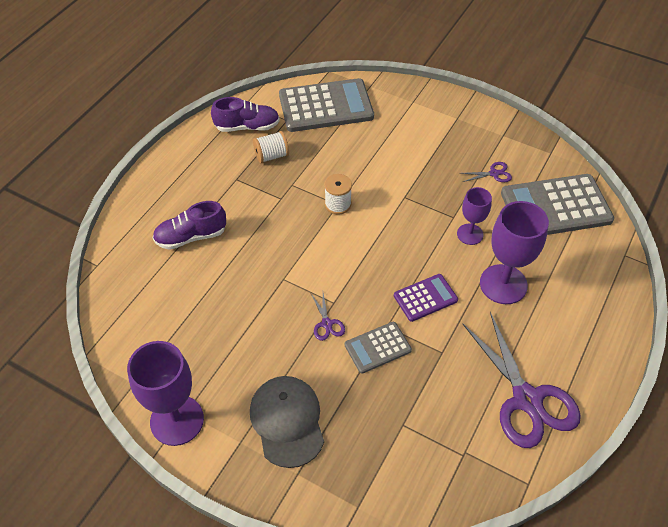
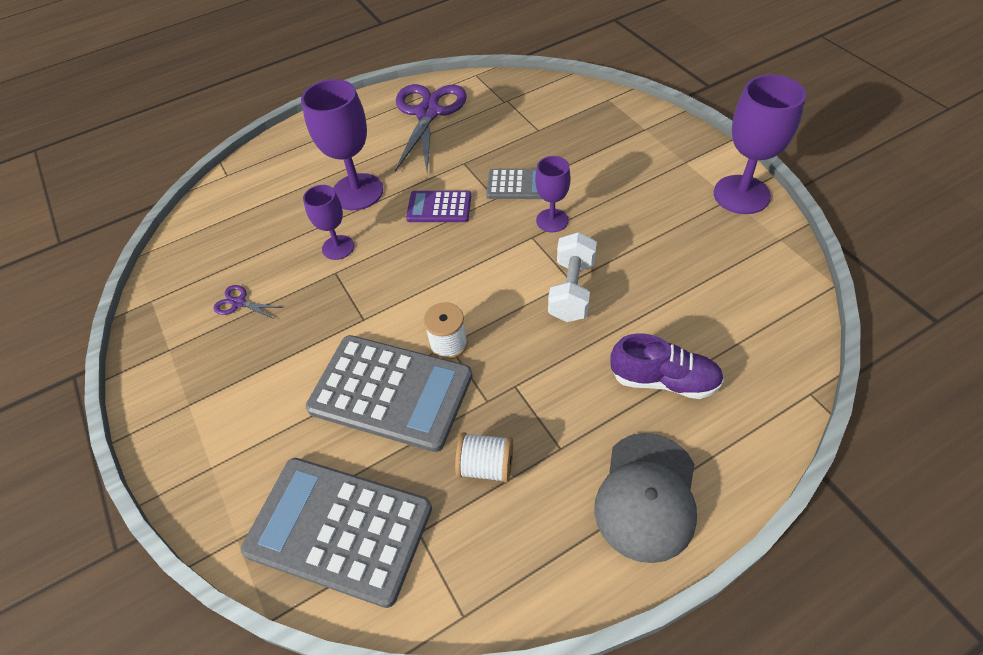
camera: 145 degrees left, 0 degrees up
purple shoe [211,97,280,132] -> none
grey cap [250,376,324,468] -> grey cap moved to [594,433,697,563]
purple scissors [311,293,345,341] -> purple goblet [535,156,571,232]
grey calculator [501,174,614,235] -> grey calculator moved to [306,335,473,452]
none -> white dumbbell [548,232,597,322]

